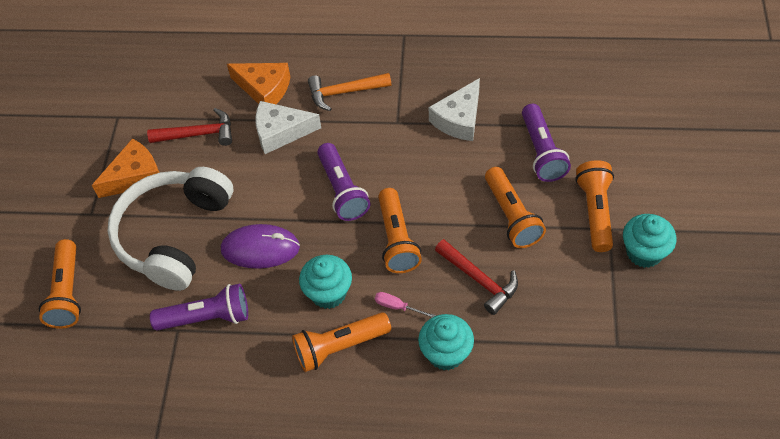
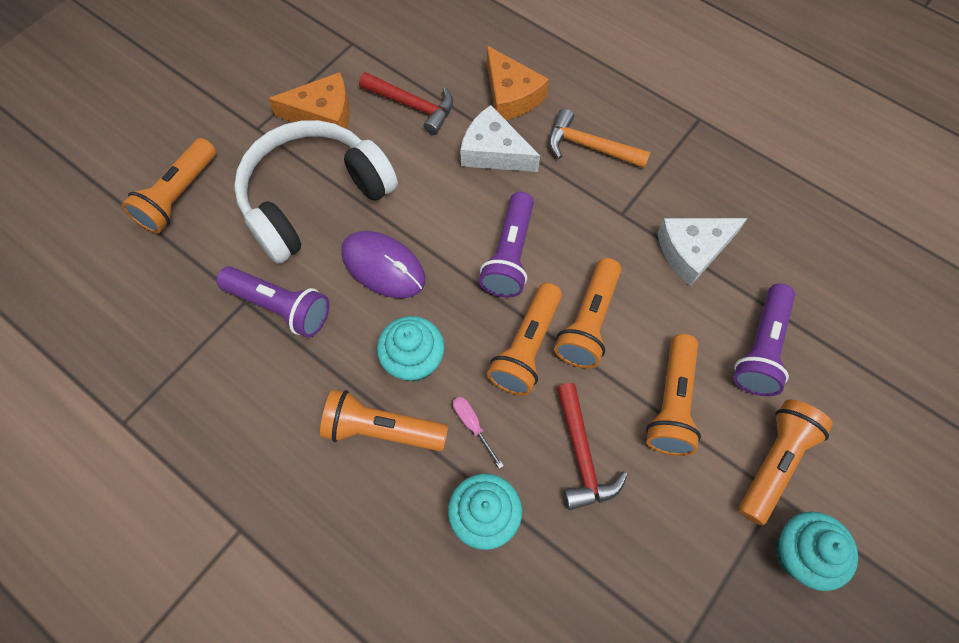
camera: 30 degrees right, 10 degrees up
none -> orange flashlight [554,258,621,369]

